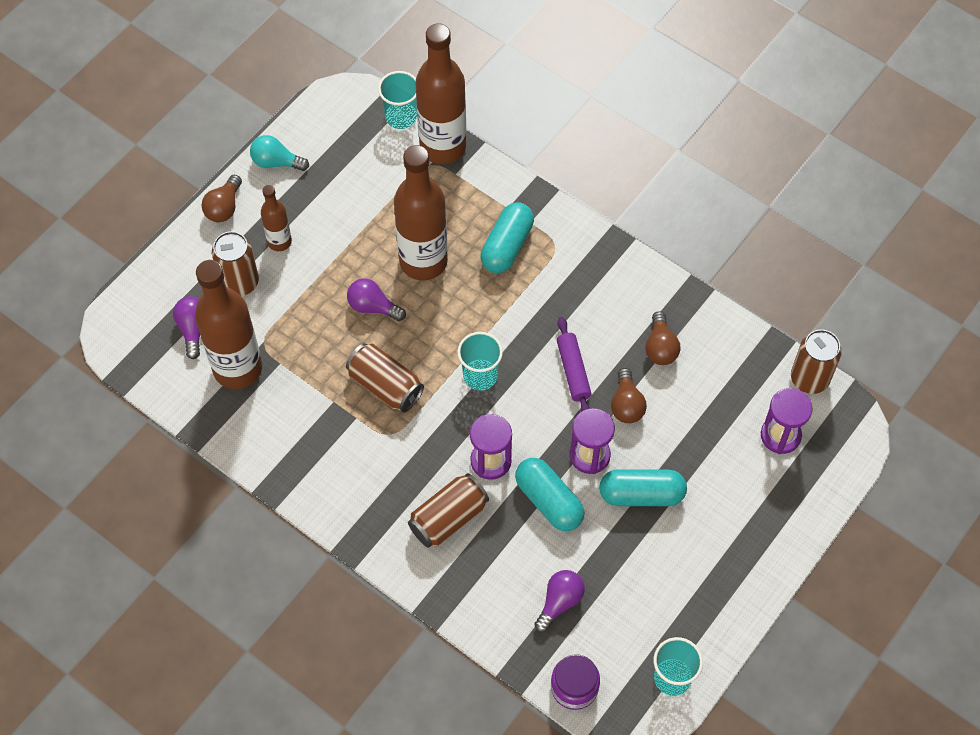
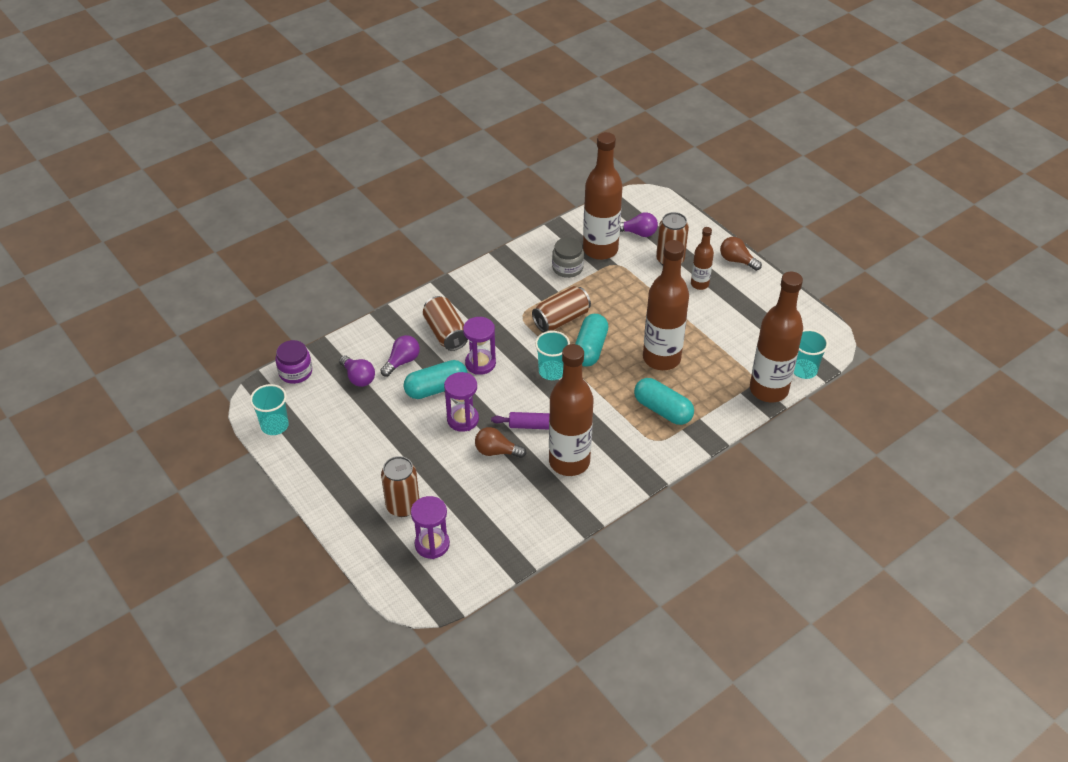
camera: 105 degrees right, 15 degrees down
turquoise light bulb [250,135,309,171] -> none
purple light bulb [347,278,406,321] -> purple light bulb moved to [380,335,420,377]
turquoise capsule [599,469,687,506] -> turquoise capsule moved to [575,314,608,367]
brown light bulb [645,311,681,365] -> none
brown can [791,329,842,394] -> brown can moved to [381,456,419,517]
none -> brown bottle [549,344,593,476]
none -> grey jar [552,237,584,278]

